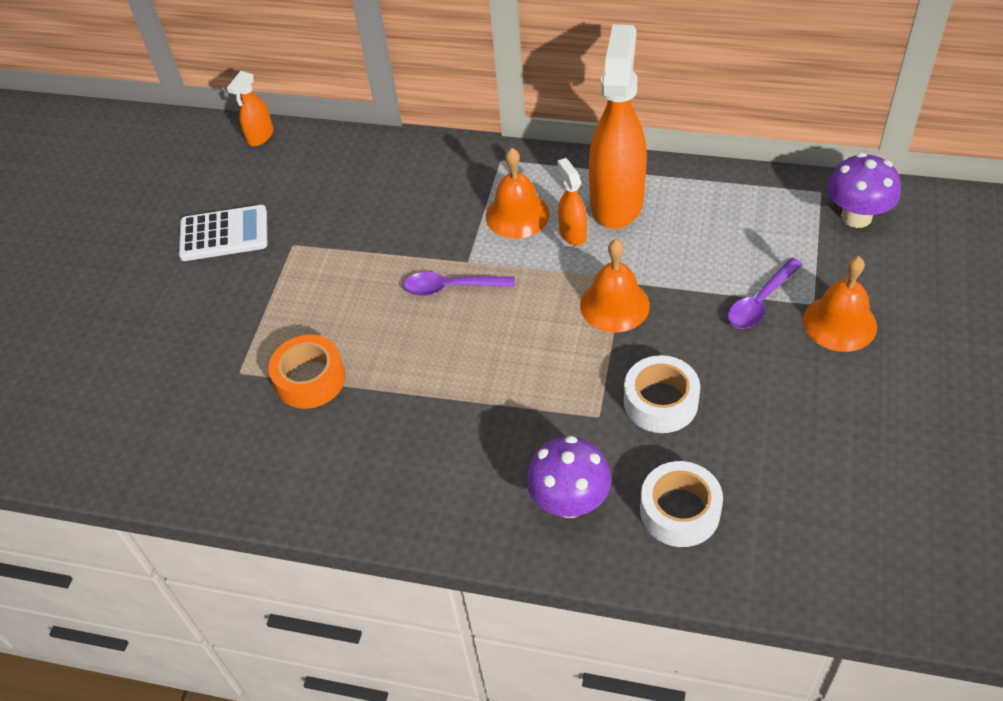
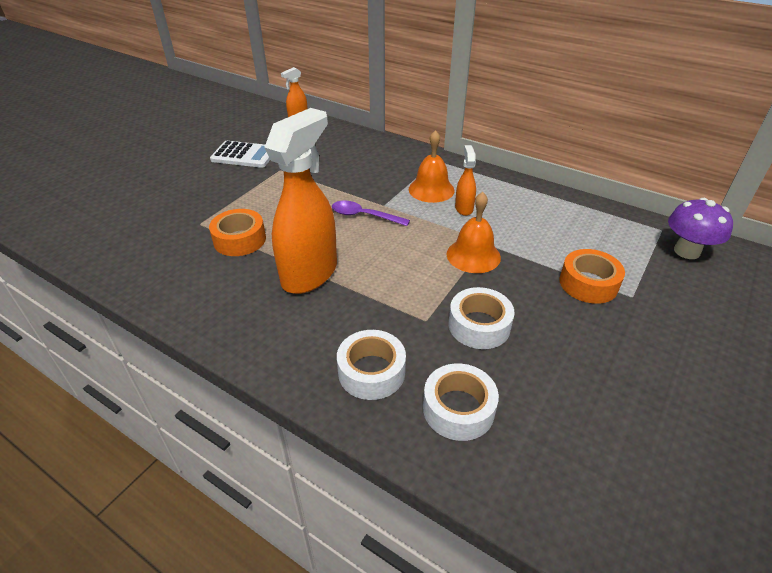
camera: 15 degrees right, 10 degrees down
purple mushroom [526,436,611,518] -> white tape [337,330,406,400]
orange spray bottle [589,24,647,229] -> orange spray bottle moved to [264,108,337,294]
purple spoon [727,258,803,329] -> orange tape [559,249,625,304]
orange bell [803,256,877,352] -> none

